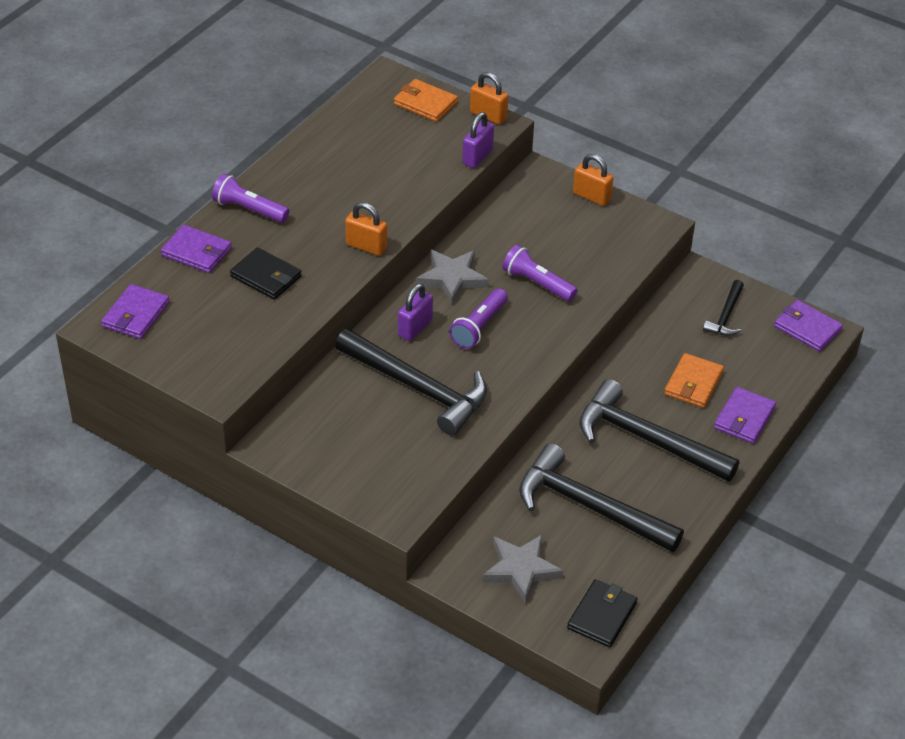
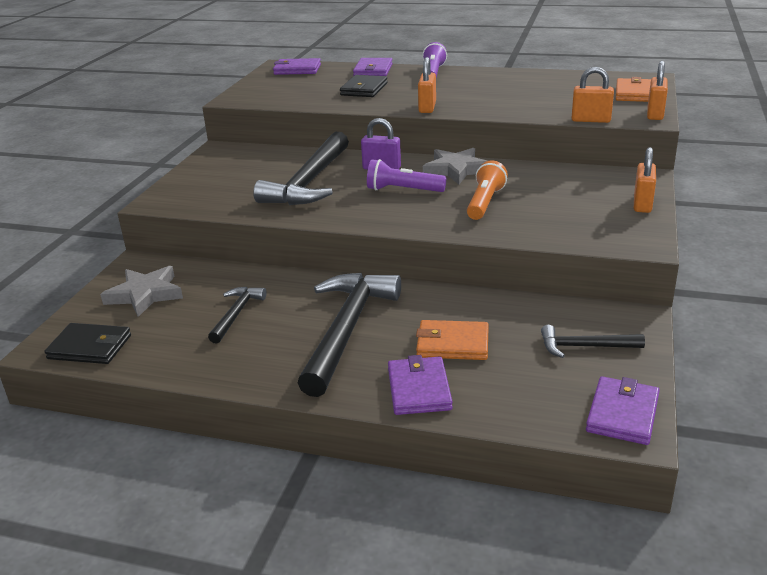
camera: 75 degrees right, 15 degrees down
purple padlock [462,112,494,168] -> orange padlock [572,67,614,123]
purple flashlight [502,245,577,301] -> orange flashlight [467,160,508,220]
black hammer [519,443,684,552] -> black hammer [208,287,266,344], size x0.50
purple wallet [714,387,776,444] -> purple wallet turned 75 degrees clockwise [388,355,453,415]

